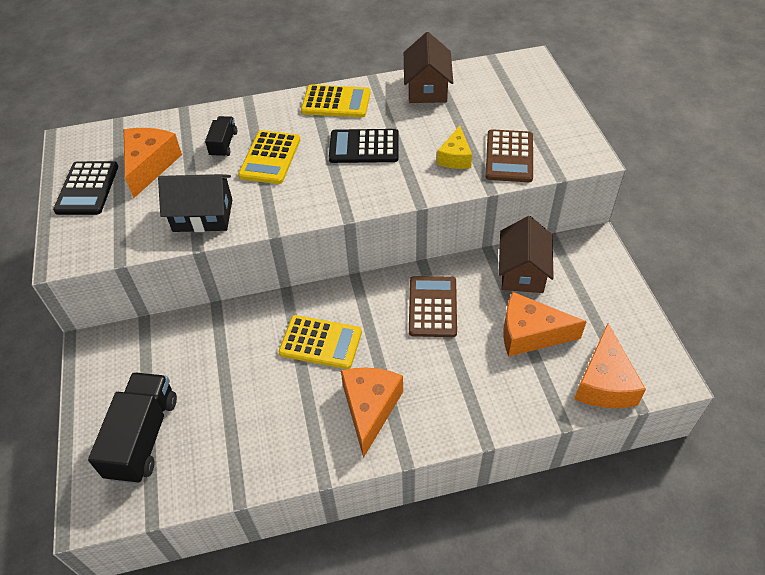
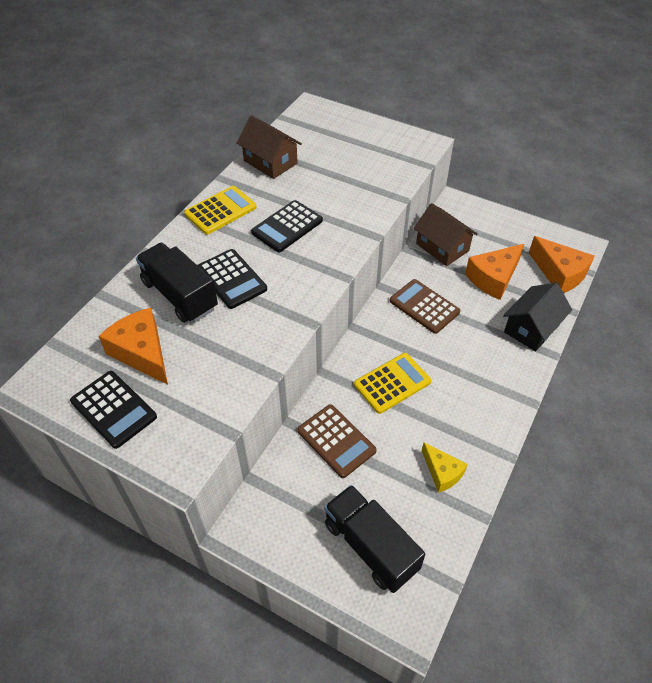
camera: 50 degrees left, 0 degrees up
black house [158,174,232,232] -> black house moved to [503,283,572,352]
black truck [205,116,237,158] -> black truck [136,243,218,323], size x1.89
yellow calculator [238,130,300,184] -> black calculator [197,249,267,309]
orange cheese [341,368,403,458] -> none
yellow cheese [437,126,472,169] -> yellow cheese moved to [422,442,468,493]
brown calculator [485,129,533,182] -> brown calculator moved to [297,404,377,478]

